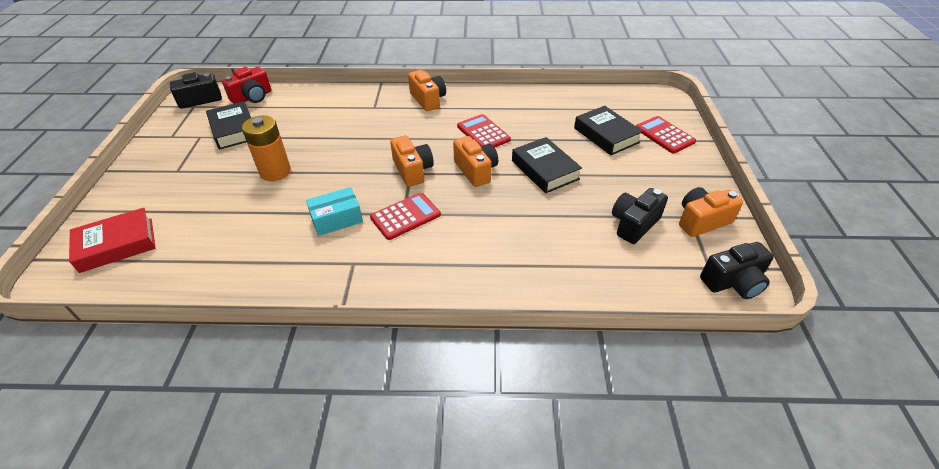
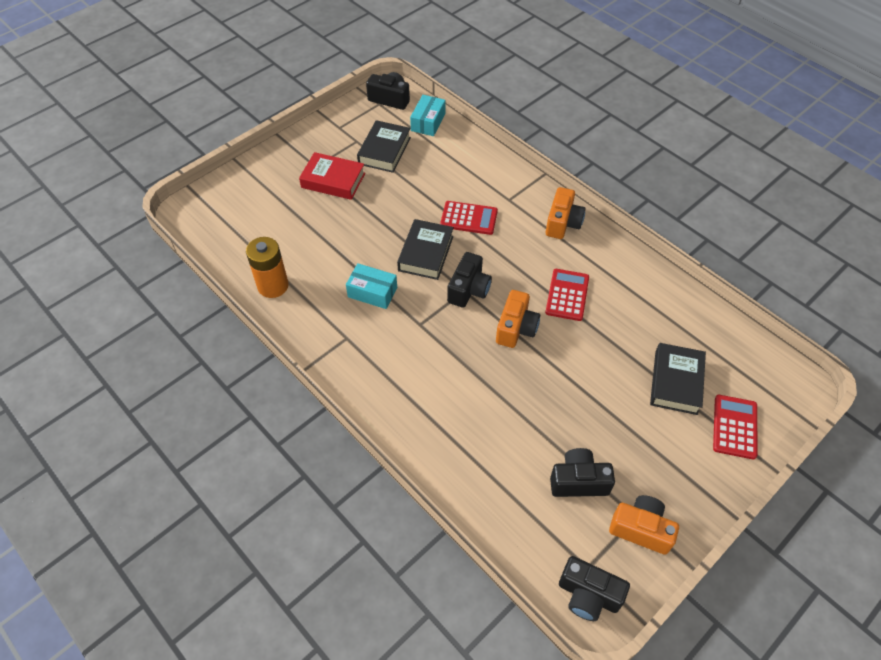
camera: 45 degrees right, 10 degrees up
red book [69,208,156,273] -> red book moved to [299,152,365,200]
red camera [222,67,272,104] -> turquoise box [410,95,445,136]
orange battery [242,115,291,181] -> orange battery moved to [246,237,289,298]
red calculator [370,192,441,240] -> red calculator moved to [440,201,498,235]
orange camera [390,135,434,187] -> black camera [447,252,492,308]
black book [512,137,582,193] -> black book moved to [397,219,454,280]

